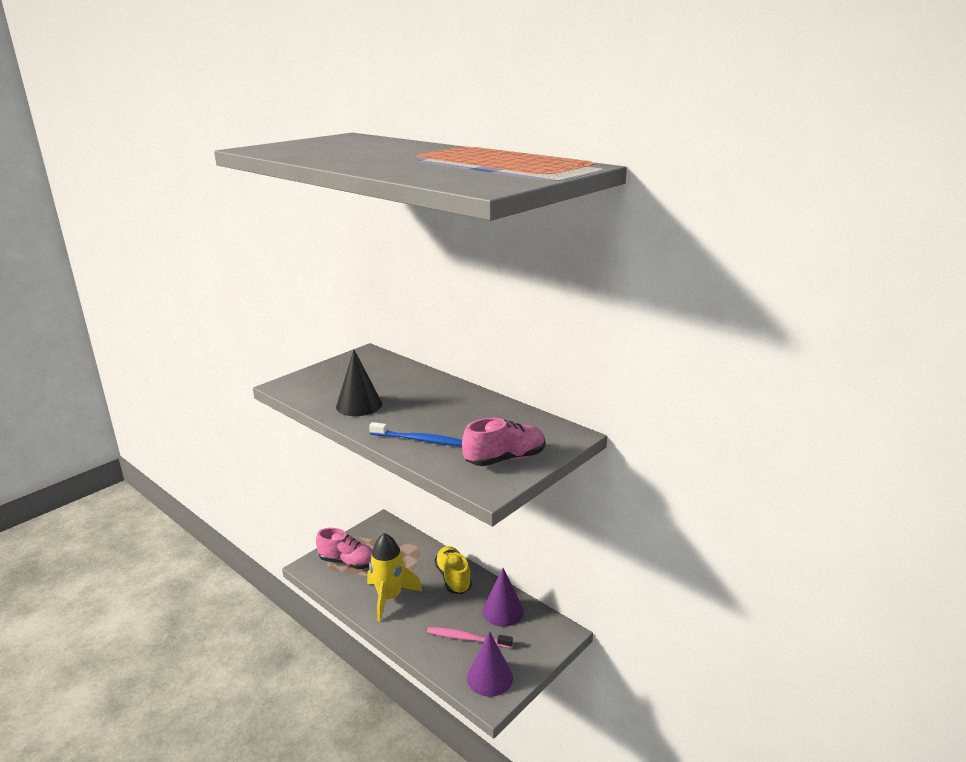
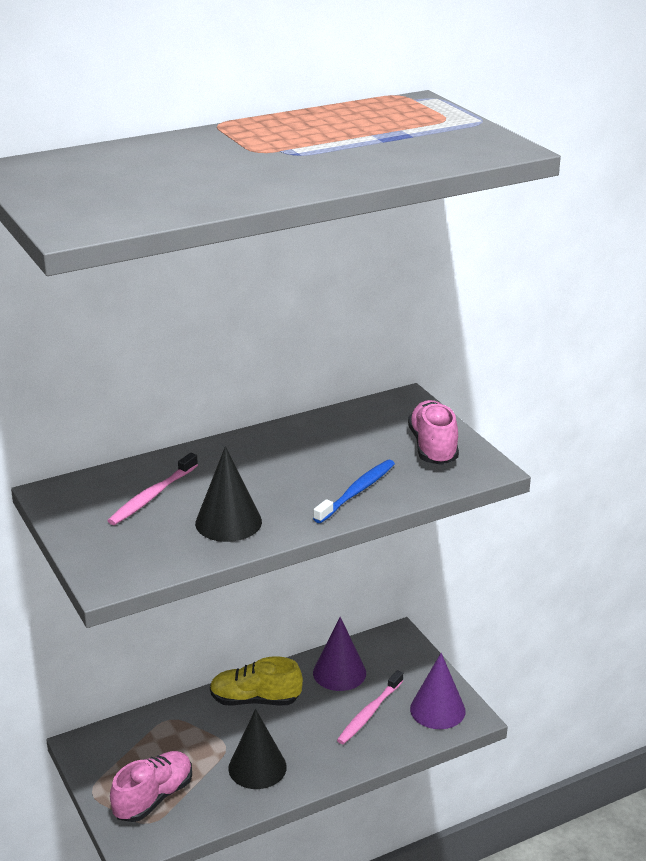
camera: 70 degrees left, 5 degrees up
yellow rocket [367,533,422,622] -> black cone [228,709,287,789]
none -> pink toothbrush [107,453,198,525]

